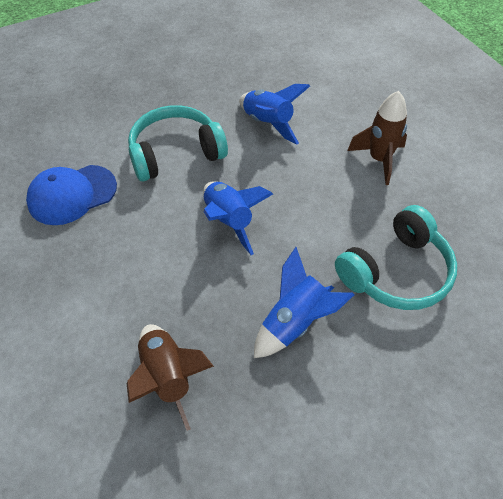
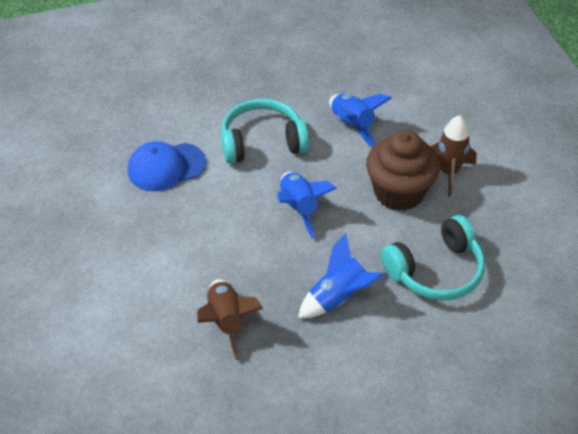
camera: 10 degrees right, 5 degrees down
none -> brown cupcake [366,130,440,211]

